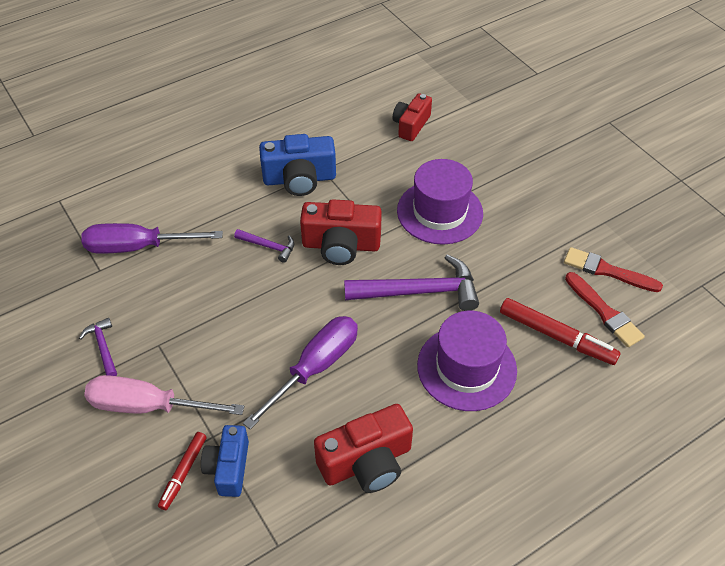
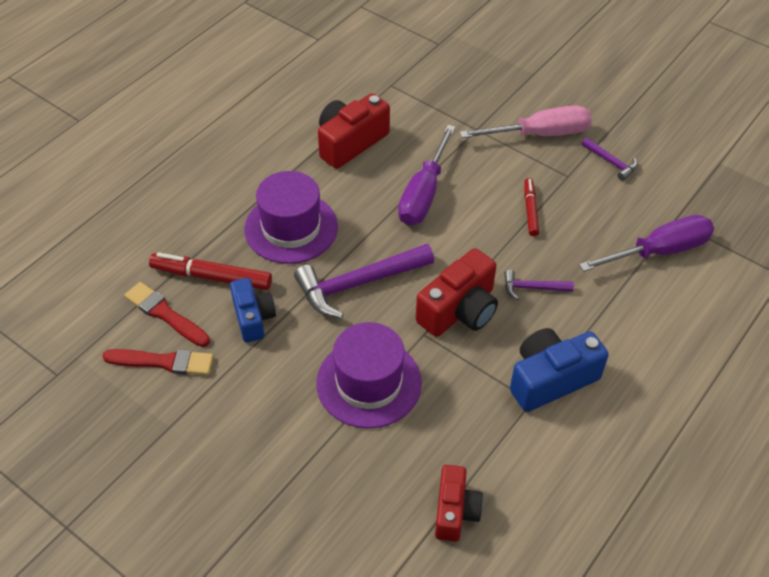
camera: 160 degrees right, 0 degrees up
red marker [158,432,207,510] -> red marker moved to [524,178,539,236]
blue camera [201,425,249,497] -> blue camera moved to [230,278,276,343]
red camera [300,199,382,265] -> red camera turned 150 degrees clockwise [416,248,498,337]

